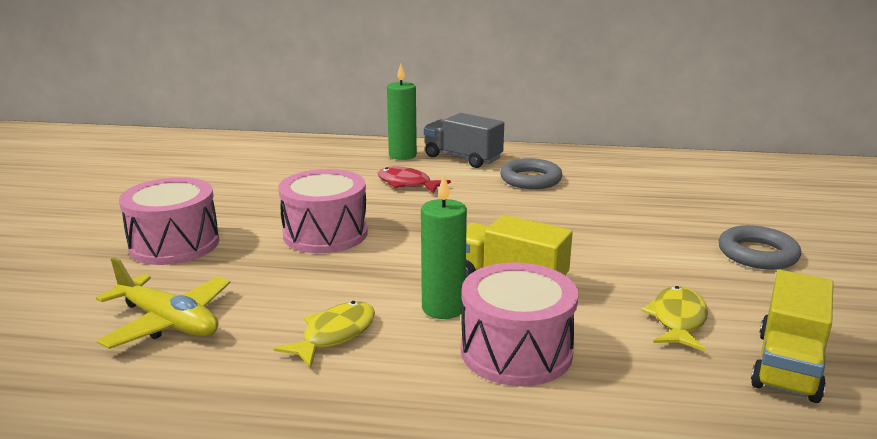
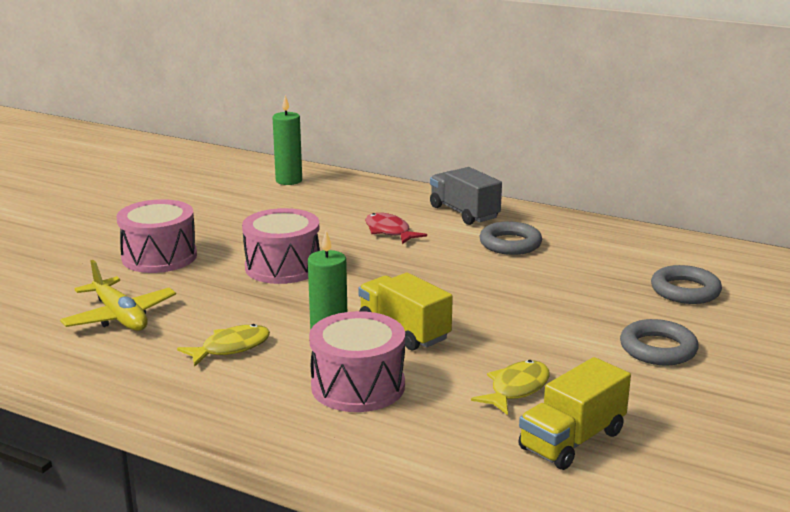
camera: 20 degrees right, 0 degrees up
green candle [387,64,417,160] -> green candle moved to [272,95,302,185]
none -> grey ring [651,265,722,304]

